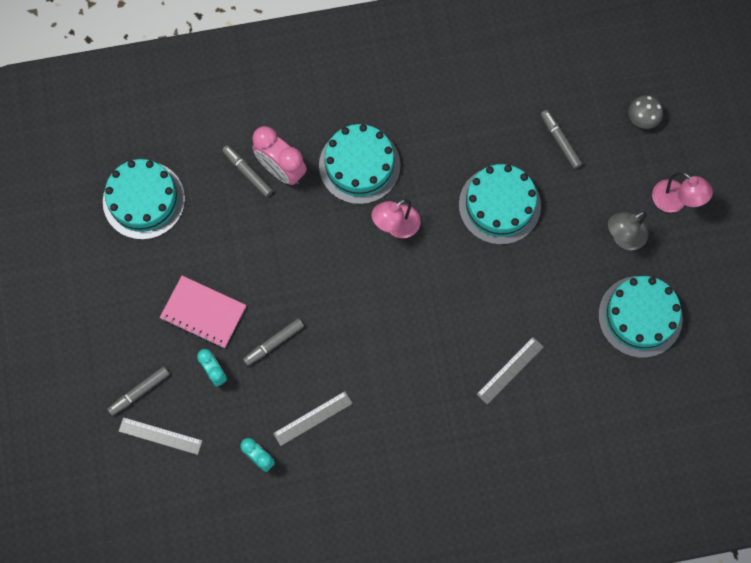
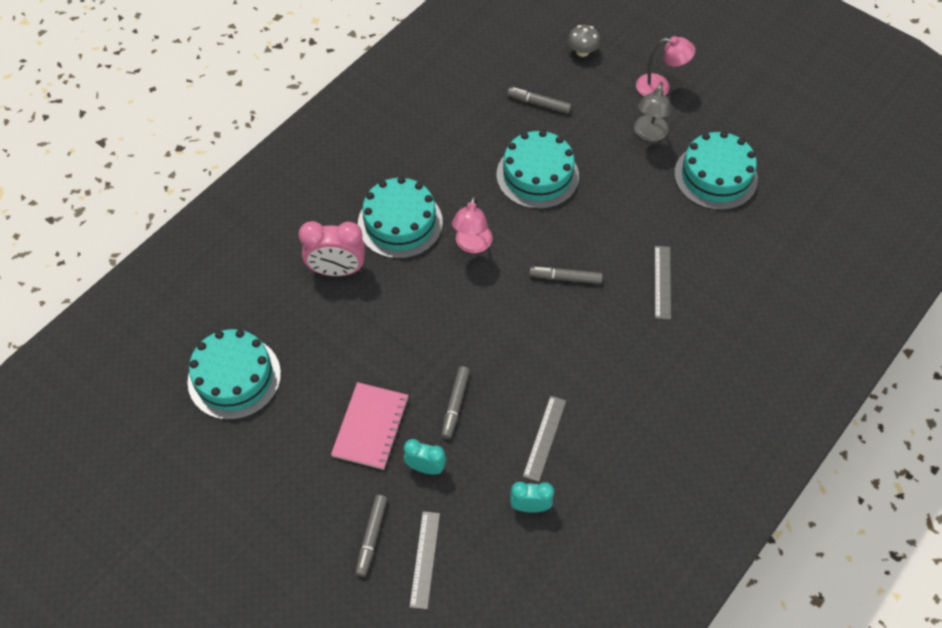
camera: 40 degrees left, 15 degrees down
grey ruler [118,417,203,455] -> grey ruler turned 60 degrees counterclockwise [410,511,440,610]
pink notebook [160,276,246,348] -> pink notebook turned 60 degrees counterclockwise [331,382,409,470]
grey marker [222,145,273,197] -> grey marker moved to [529,267,603,284]

